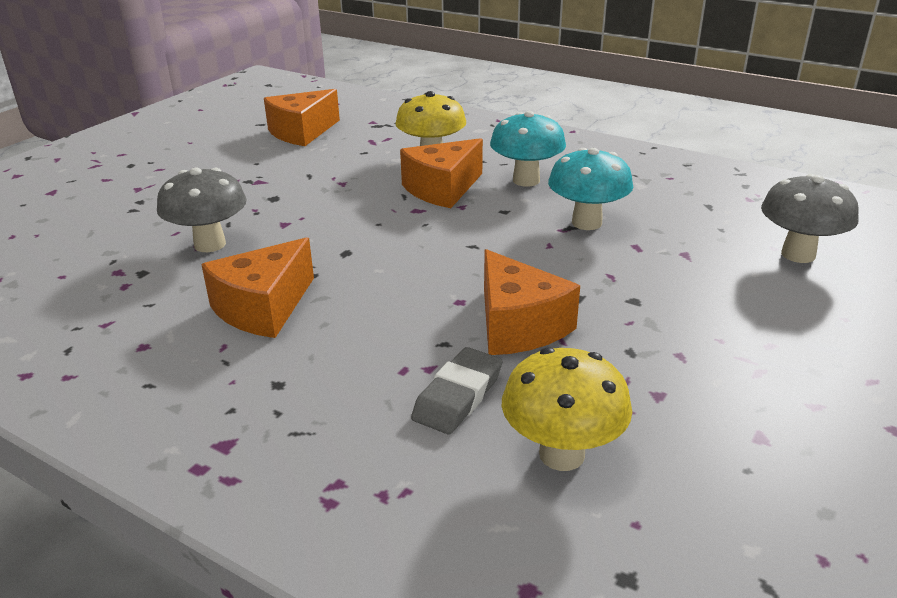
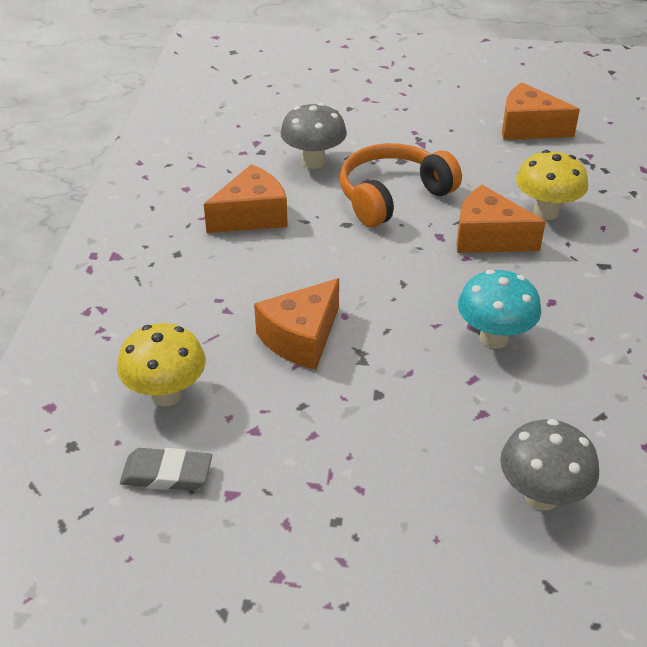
camera: 65 degrees right, 10 degrees up
orange cheese [201,237,314,338] -> orange cheese turned 135 degrees clockwise [204,164,288,233]
grey eraser [411,347,502,434] -> grey eraser moved to [120,448,212,491]
turquoise mushroom [490,111,566,186] -> none
none -> orange headphones [340,143,462,227]

